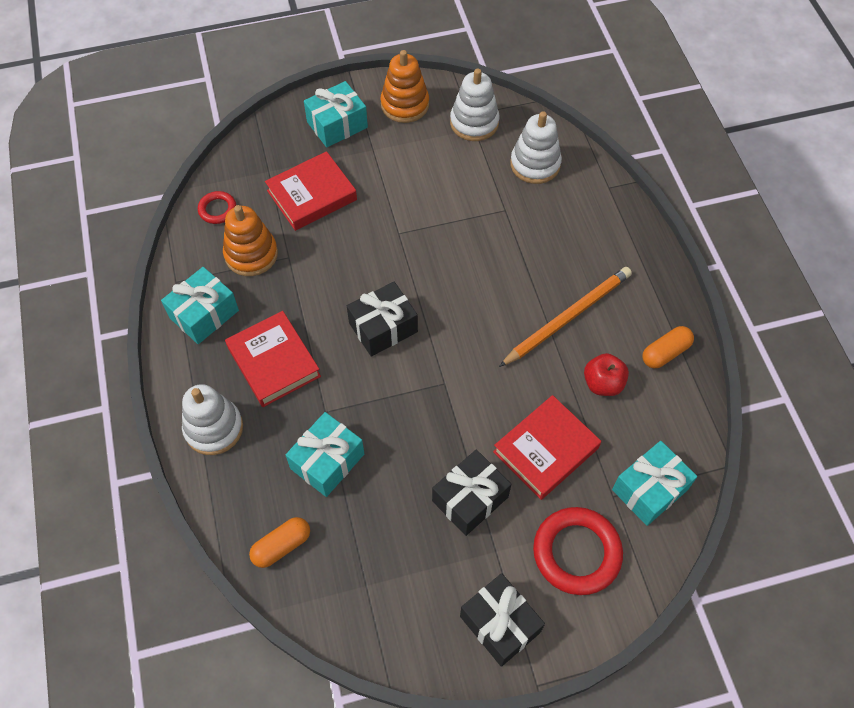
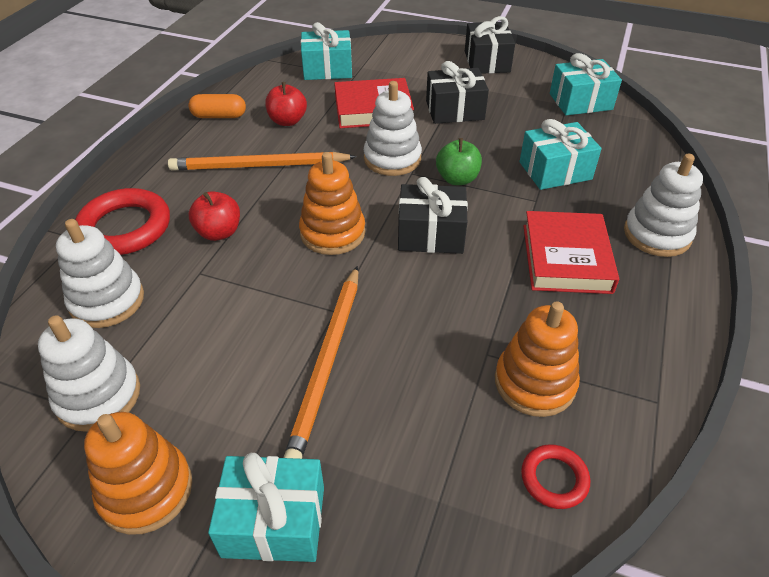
camera: 145 degrees left, 15 degrees down
turquoise gift [161,267,239,344] -> turquoise gift moved to [550,53,622,115]
orange capsule [249,517,310,568] -> none
red book [265,151,357,231] -> none
red ring [533,507,623,595] -> red ring moved to [75,188,170,255]
none -> red apple [189,191,240,241]
none -> orange pencil [283,266,358,459]
none -> orange stacking toy [299,152,365,255]
none -> white stacking toy [364,81,422,176]
none -> green apple [436,138,482,185]

